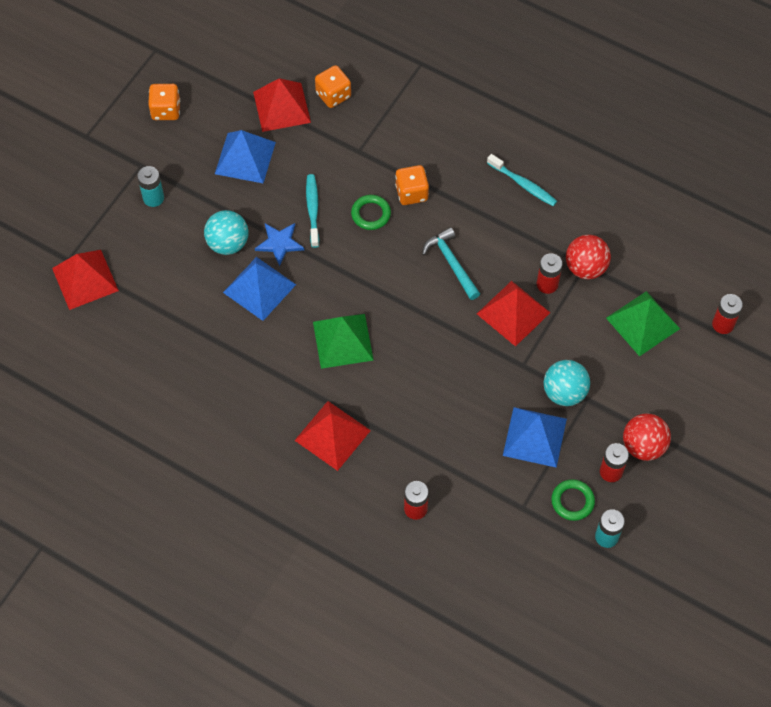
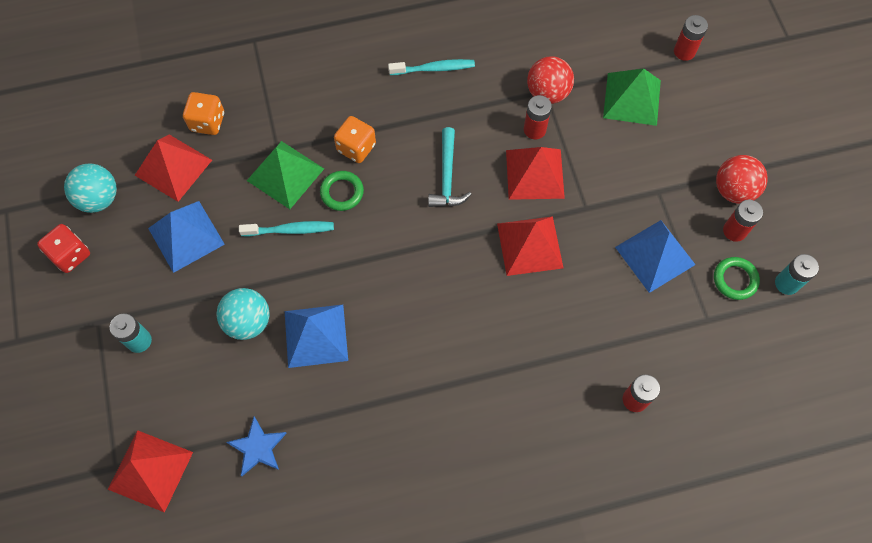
camera: 45 degrees left, 5 degrees up
orange dice [148,84,180,120] -> red dice [37,224,90,273]
blue star [255,223,304,266] -> blue star moved to [226,416,287,476]
red pyramid [294,401,371,471] -> red pyramid moved to [497,216,563,276]
turquoise toothbrush [306,174,319,248] -> turquoise toothbrush turned 135 degrees clockwise [239,221,334,236]
green pyramid [313,314,374,369] -> green pyramid moved to [247,141,324,209]
turquoise hammer [422,227,480,300] -> turquoise hammer turned 105 degrees counterclockwise [428,127,471,207]
turquoise ball [544,360,590,406] -> turquoise ball moved to [64,164,117,213]

